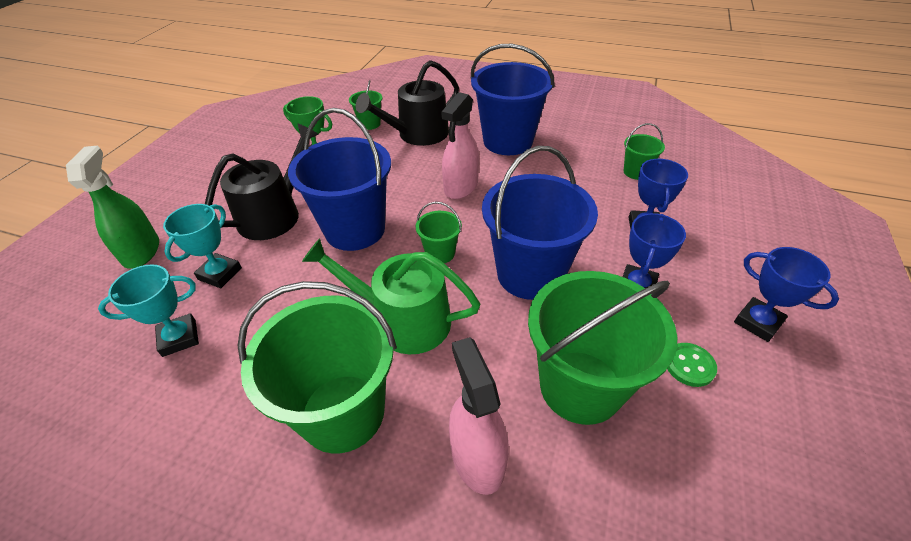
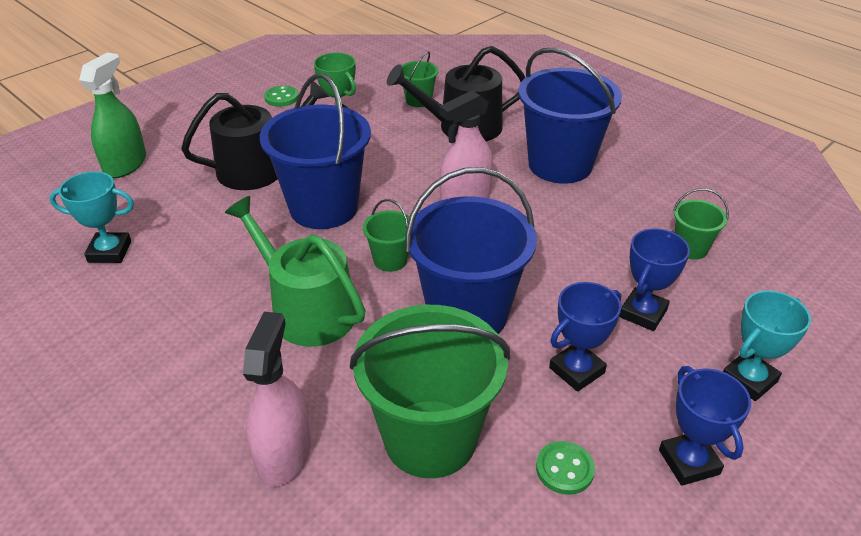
camera: 25 degrees right, 5 degrees down
turquoise trophy [163,204,242,288] -> turquoise trophy moved to [723,290,811,401]
green bucket [237,281,397,453] -> none
none -> green button [264,86,299,107]

